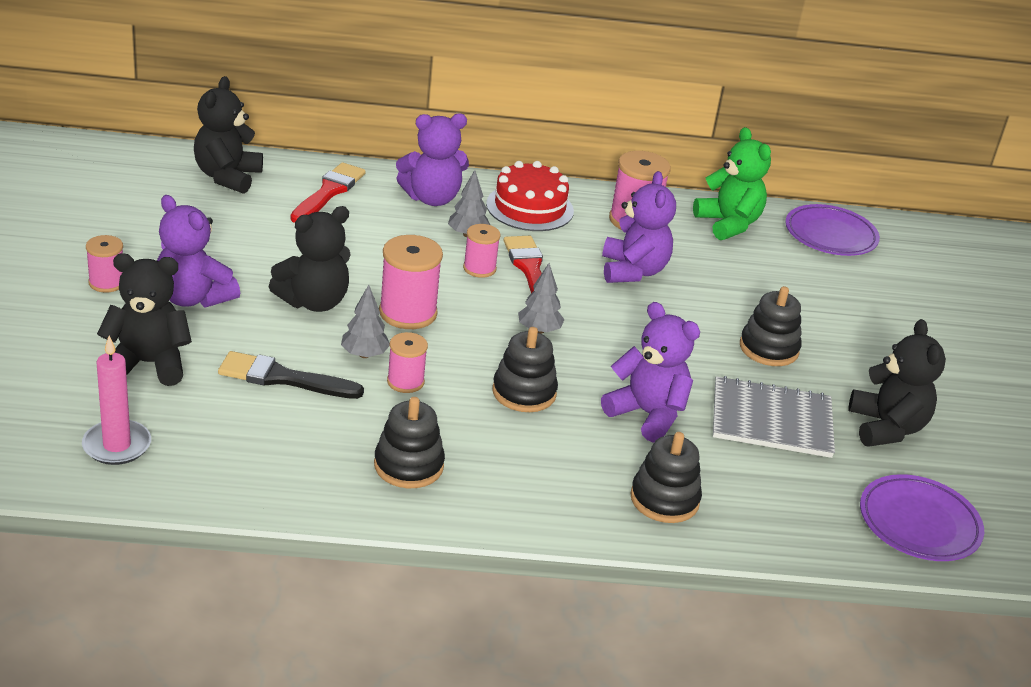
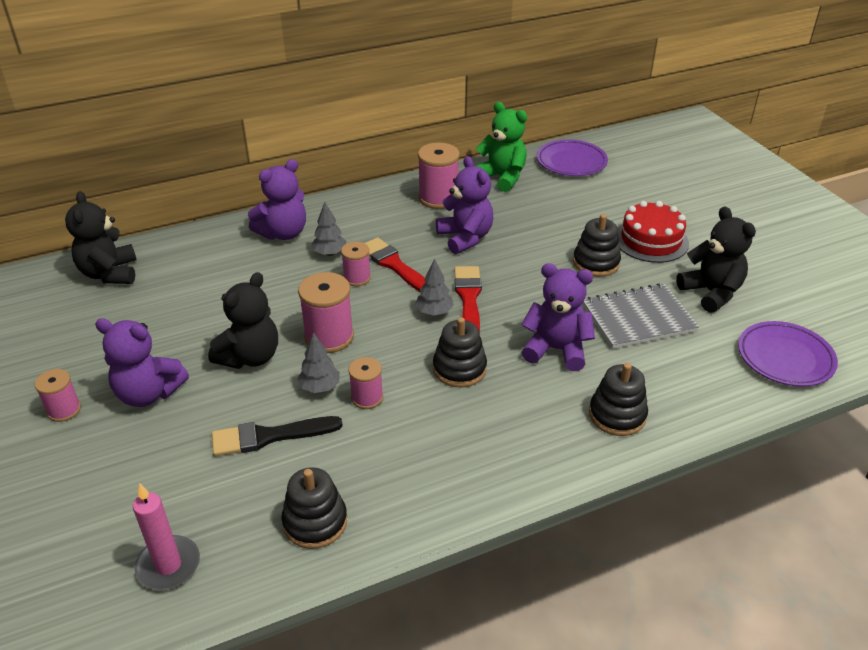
camera: 20 degrees left, 5 degrees up
black teddy bear [97,253,192,386] -> none
red brush [290,162,366,223] -> red brush moved to [454,266,482,333]
black stacking toy [374,397,445,488] -> black stacking toy moved to [281,467,347,549]
red cake [486,161,574,231] -> red cake moved to [617,201,689,263]

